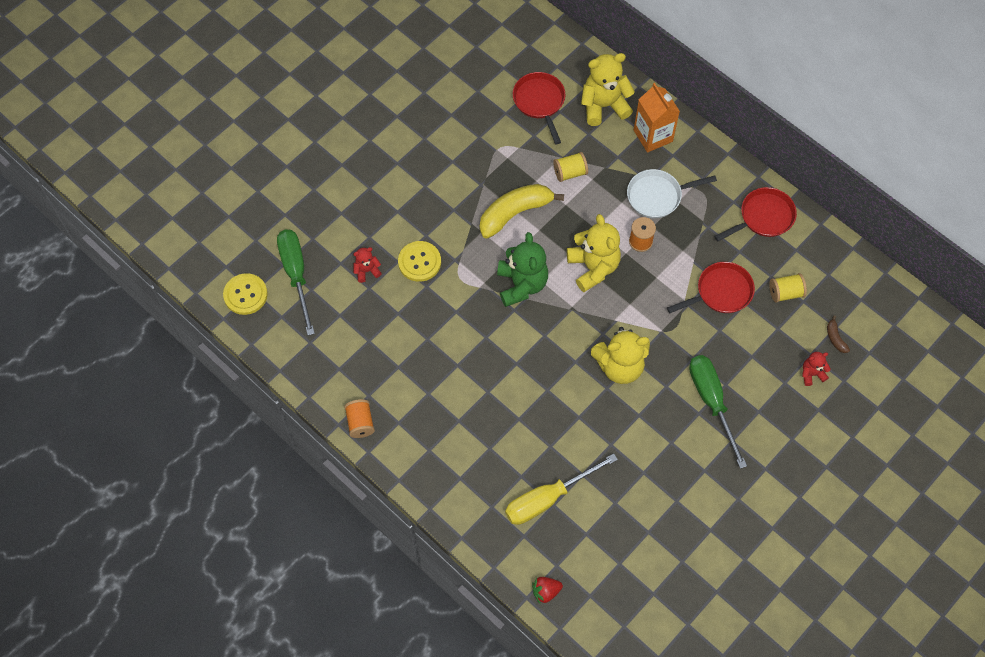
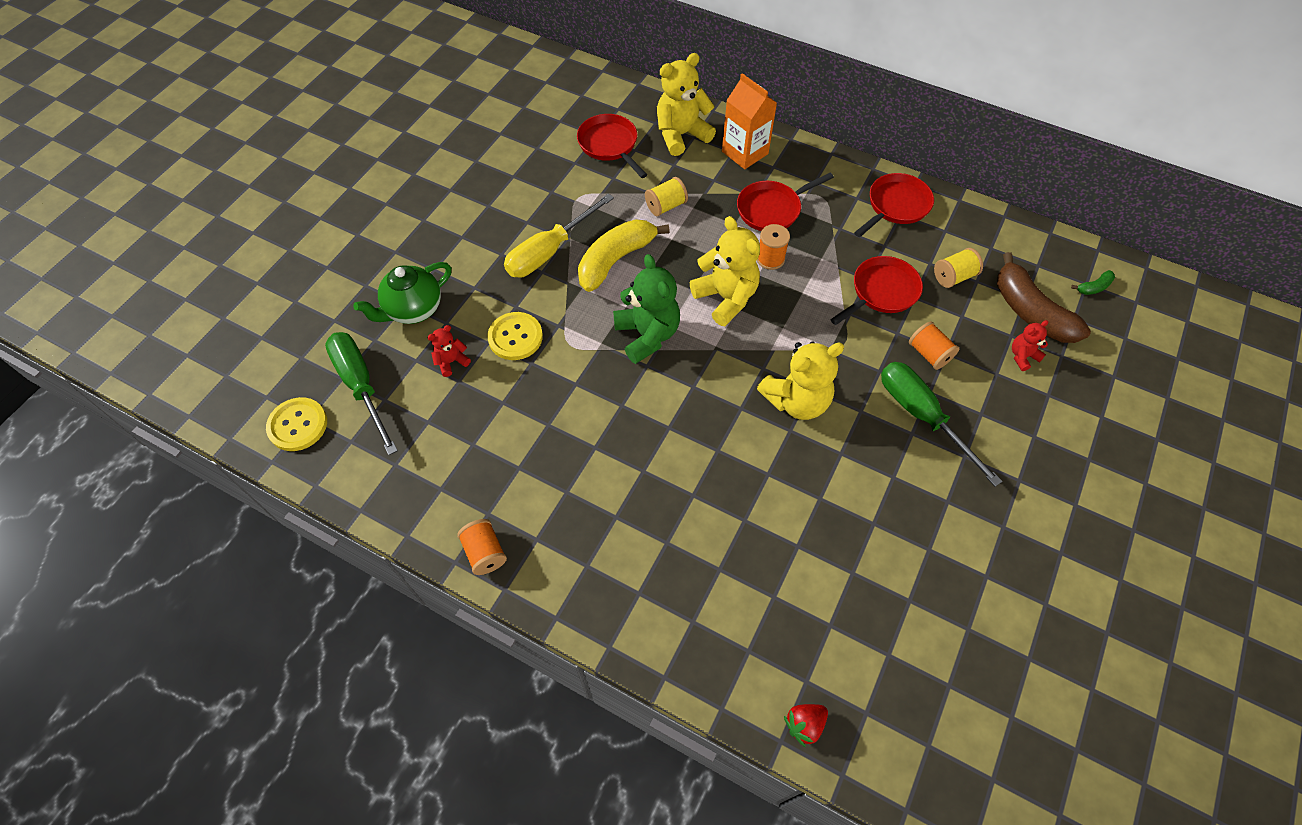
camera: 15 degrees left, 5 degrees down
yellow screwdriver [505,453,618,525] -> yellow screwdriver moved to [504,193,614,278]
white pan [627,169,717,218] -> red pan [737,173,834,231]
brown banana [827,315,850,353] -> brown banana [997,252,1091,343], size x2.36
none -> green teapot [353,262,451,324]
none -> orange spool [909,321,959,370]
none -> green banana [1071,270,1115,295]

